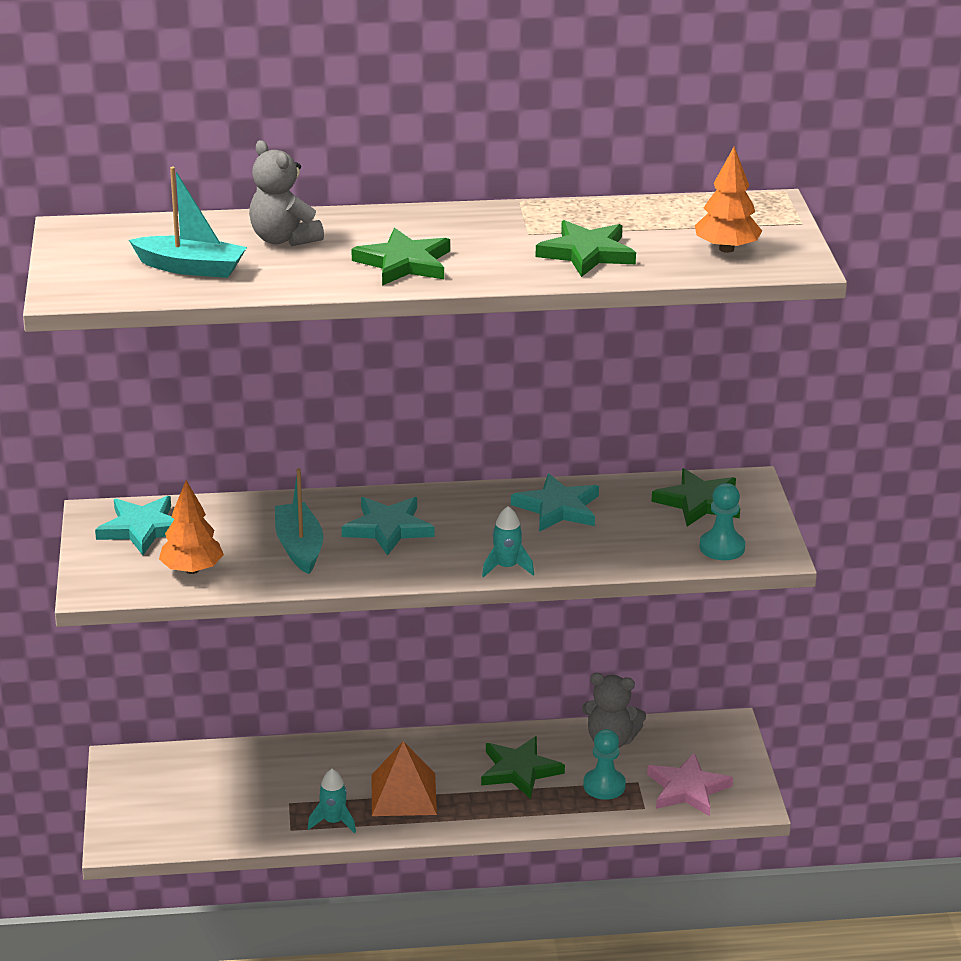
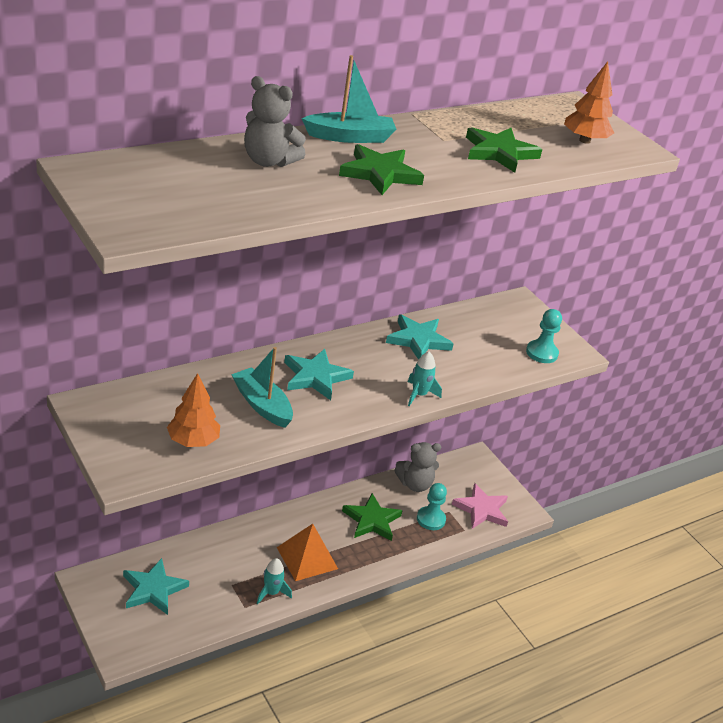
camera: 30 degrees left, 5 degrees up
turquoise star [95,496,174,555] -> turquoise star moved to [123,558,189,615]
turquoise boat [129,167,247,278] -> turquoise boat moved to [302,55,397,143]
green star [651,468,740,527] -> none

